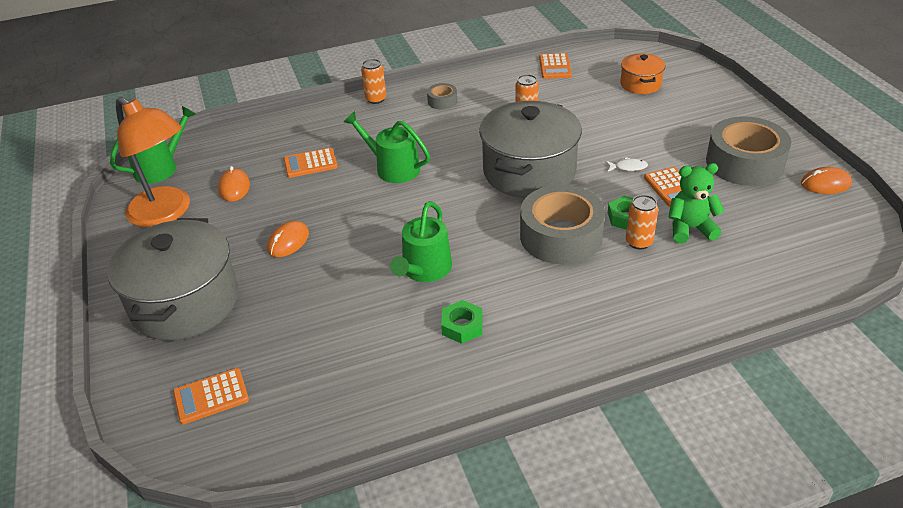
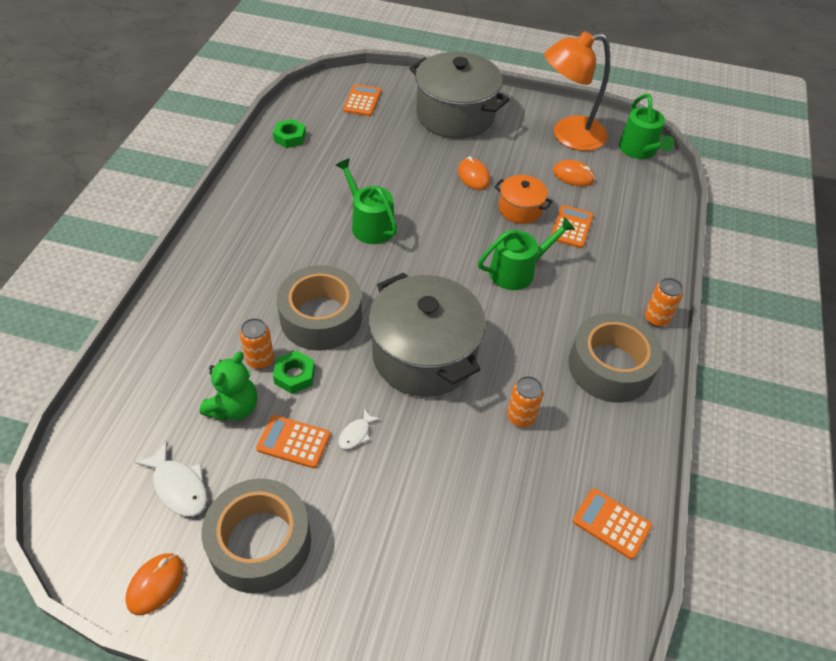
camera: 120 degrees right, 10 degrees up
grey tape [427,83,457,110] -> grey tape [569,313,663,403], size x2.21
green nut [441,300,483,344] -> green nut moved to [273,119,306,148]
orange pot [620,53,665,94] -> orange pot moved to [494,175,553,224]
none -> white fish [134,441,207,517]

